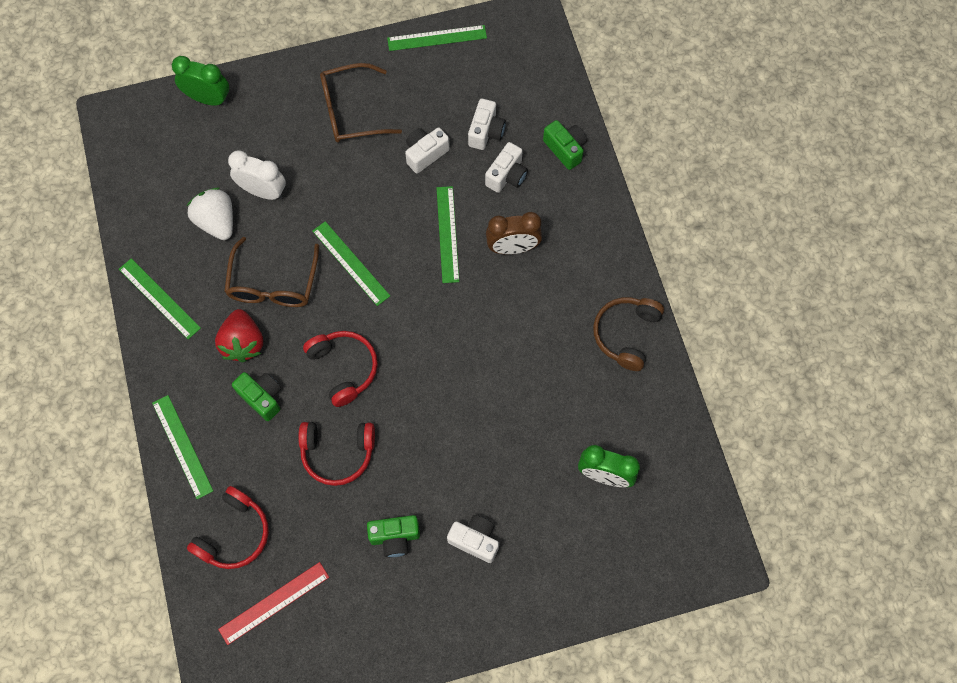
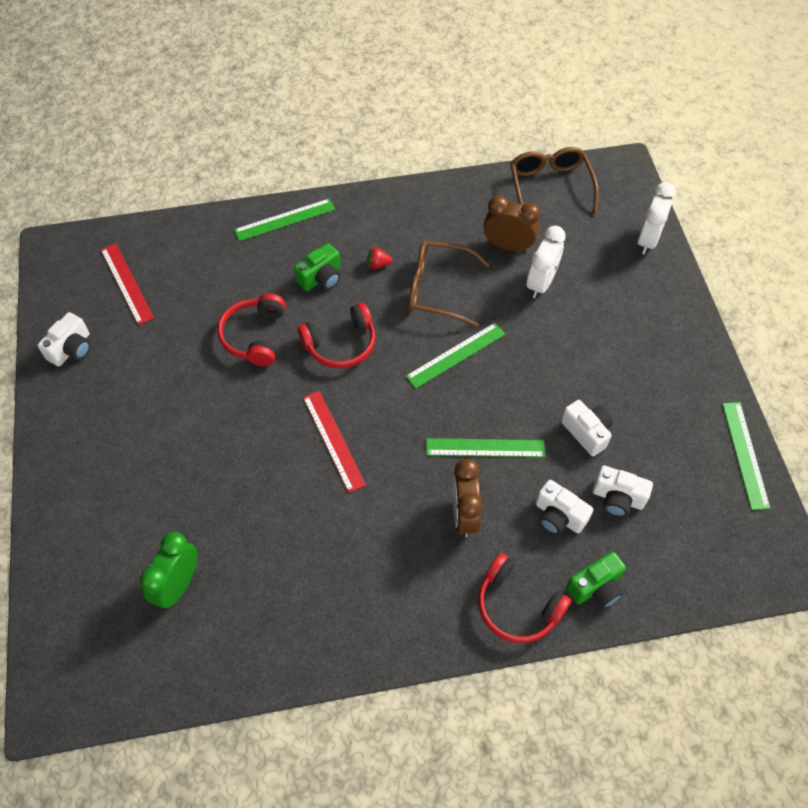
camera: 95 degrees right, 10 degrees down
green ruler [119,258,201,339] -> none
green clock [172,56,229,106] -> white clock [638,182,676,255]
white strawberry [187,188,233,240] -> brown clock [483,196,540,252]
red headphones [187,486,269,569] -> red headphones moved to [478,553,572,643]
red strawberry [215,309,263,362] -> red strawberry [367,247,392,269], size x0.48
brown glasses [320,63,402,142] -> brown glasses moved to [510,147,599,214]
green camera [367,515,420,557] -> none
white camera [447,515,499,563] -> white camera moved to [37,312,91,367]
brown headphones [593,297,664,371] -> none
none -> red ruler [303,391,366,493]

